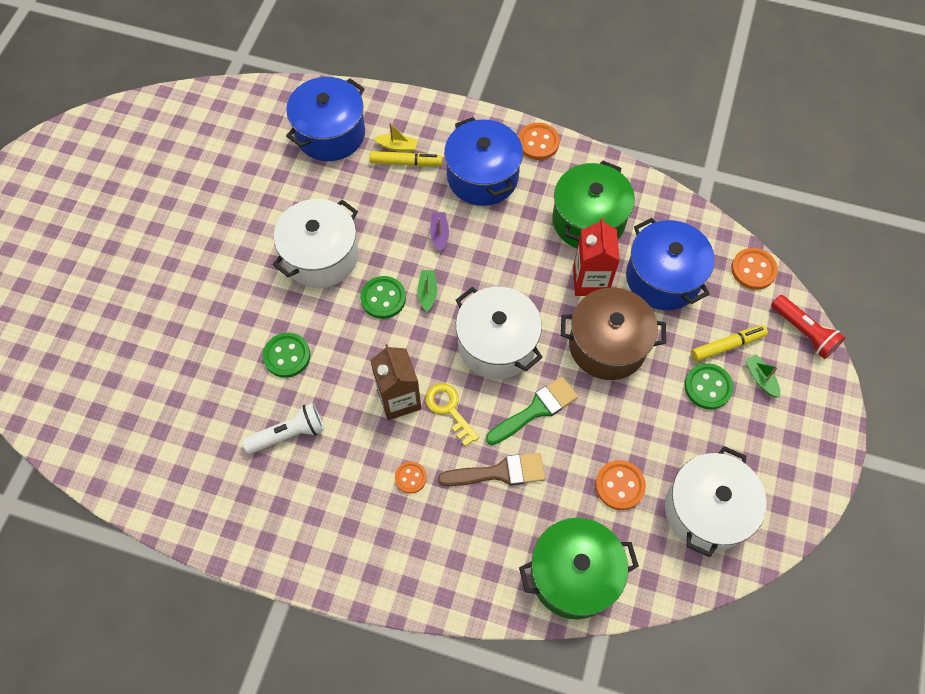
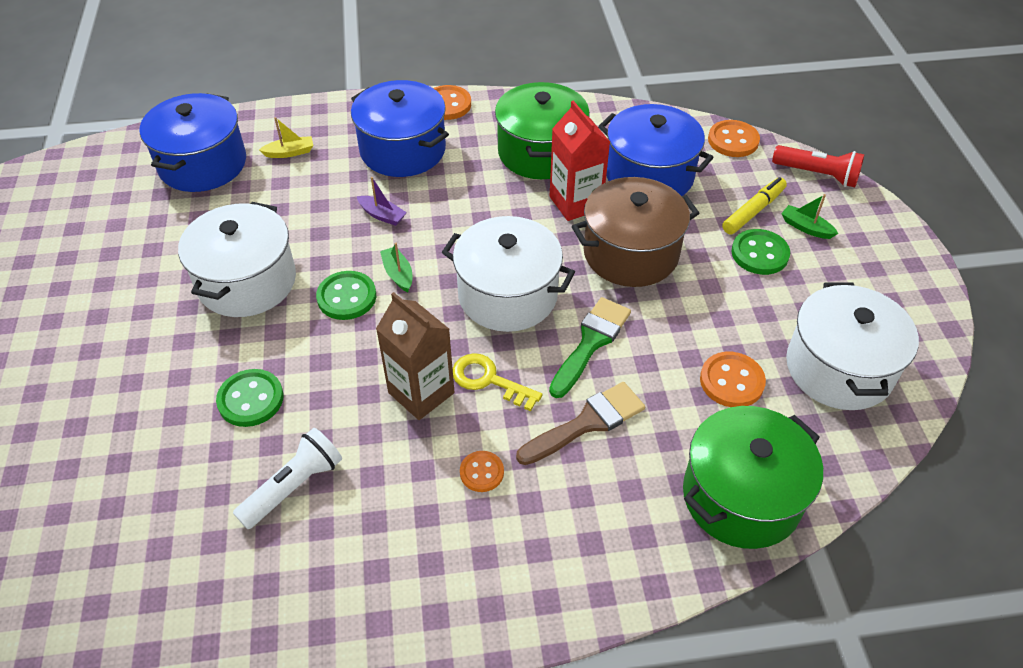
camera: 25 degrees left, 15 degrees down
yellow marker [369,151,443,166] -> none
purple boat [430,212,449,252] -> purple boat turned 150 degrees clockwise [357,177,407,226]

